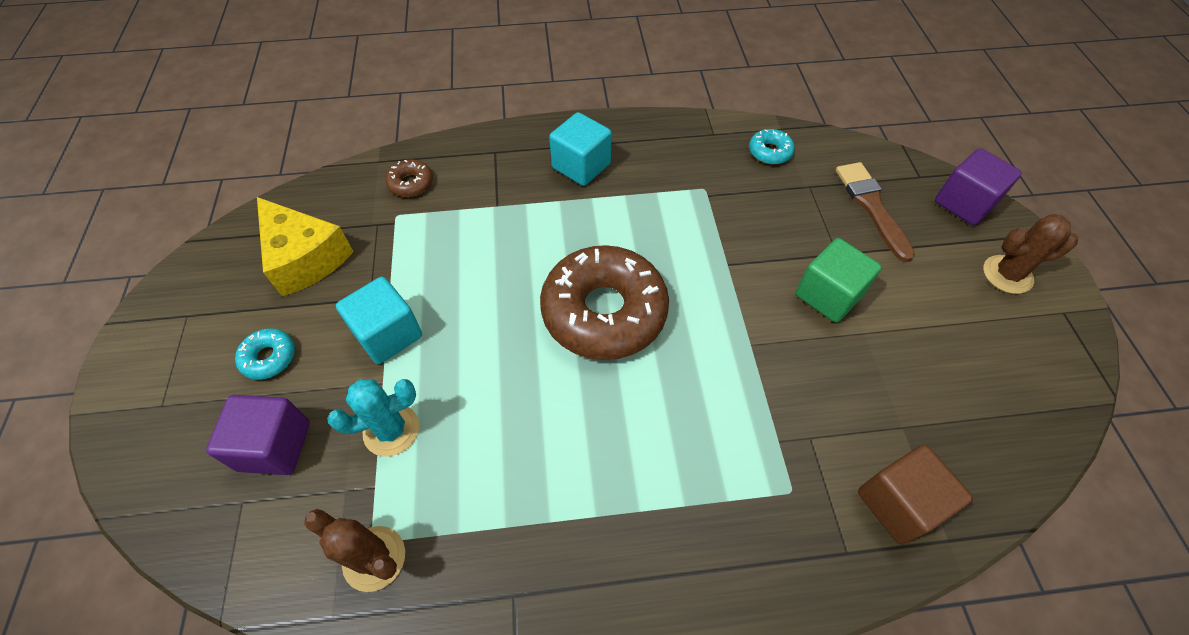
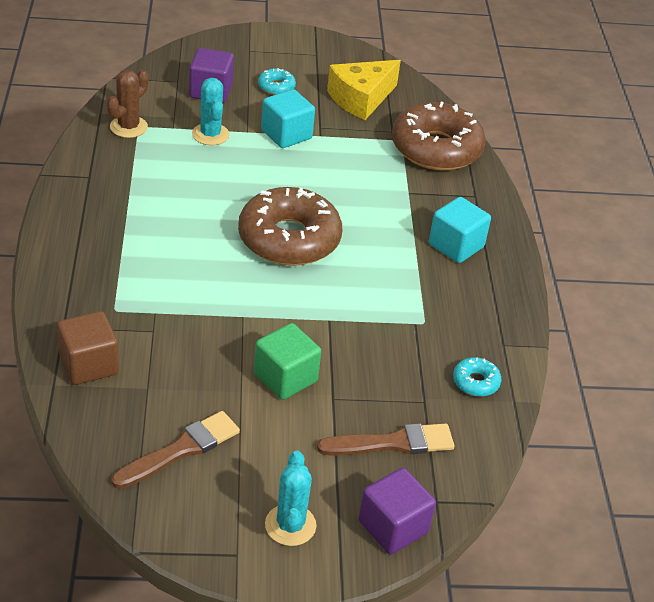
camera: 90 degrees right, 15 degrees down
brown donut [385,160,433,197] -> brown donut [392,101,486,171], size x2.37
brown cactus [983,214,1078,294] -> turquoise cactus [265,451,316,546]
none -> brown brush [111,411,240,489]

